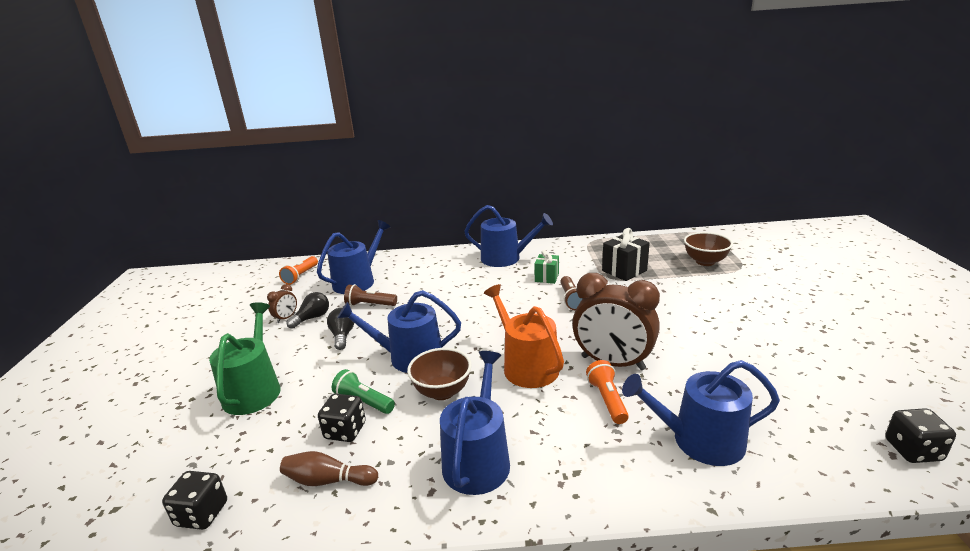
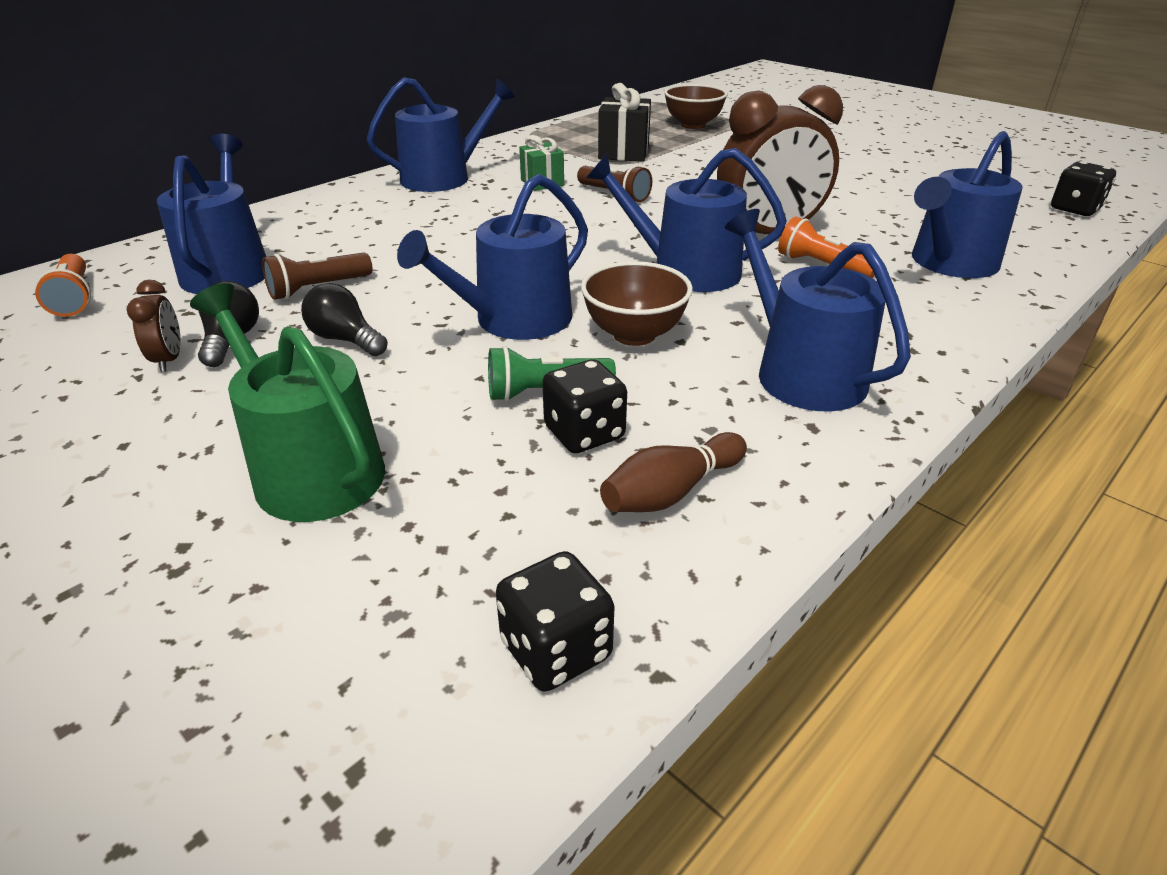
camera: 45 degrees left, 10 degrees up
orange watering can [484,284,564,388] -> blue watering can [586,148,787,292]

